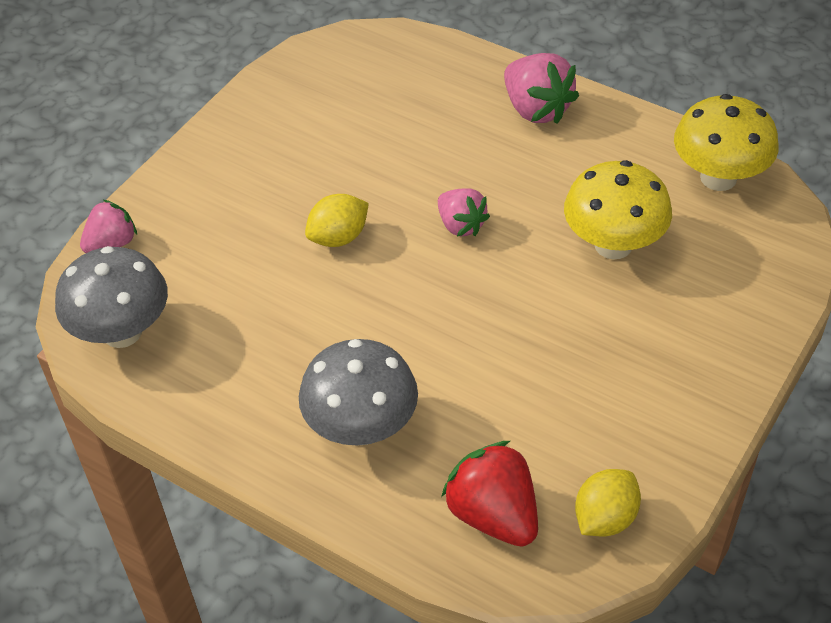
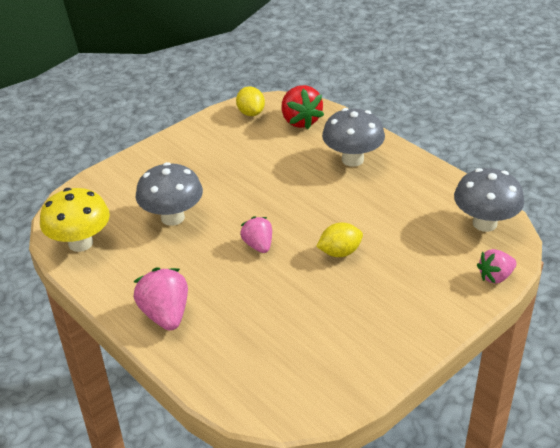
camera: 165 degrees left, 10 degrees down
yellow mushroom [564,160,672,259] -> grey mushroom [136,162,203,226]
yellow lemon [575,469,641,537] -> yellow lemon turned 75 degrees counterclockwise [236,86,265,116]

